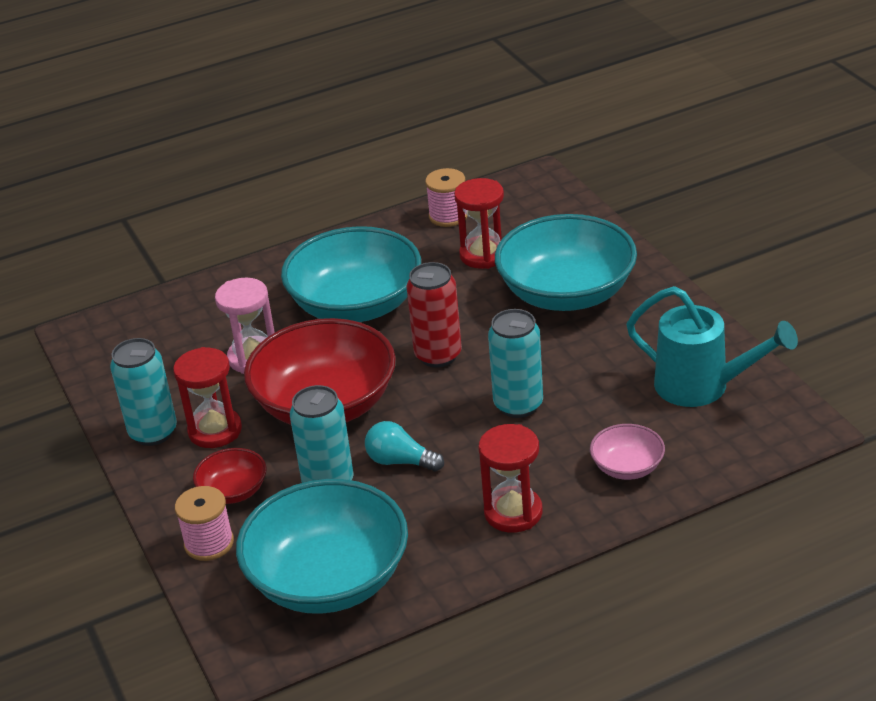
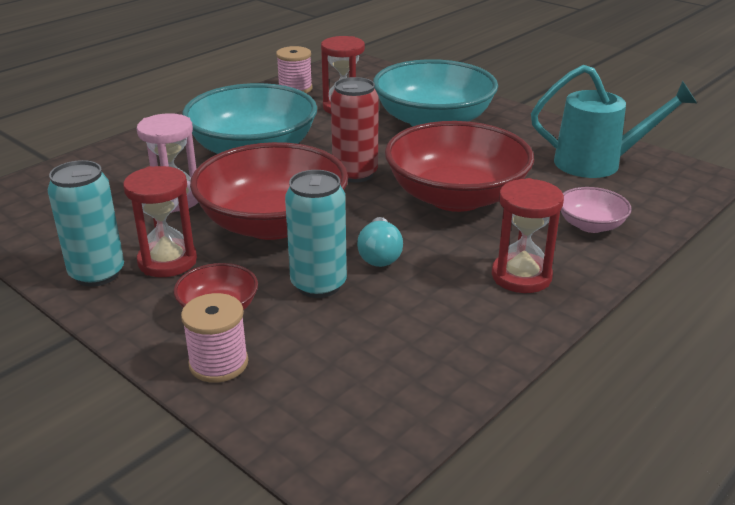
camera: 25 degrees left, 5 degrees down
turquoise bowl [236,479,408,614] -> none
turquoise light bulb [365,421,444,472] -> turquoise light bulb turned 90 degrees counterclockwise [357,217,403,267]
turquoise can [488,309,543,418] -> red bowl [385,121,534,212]

